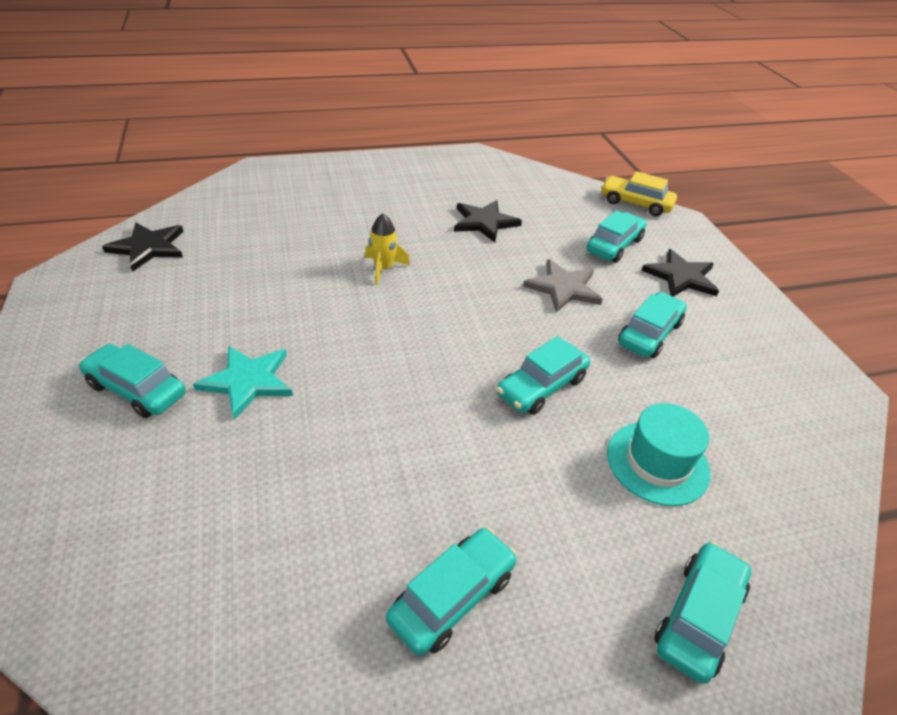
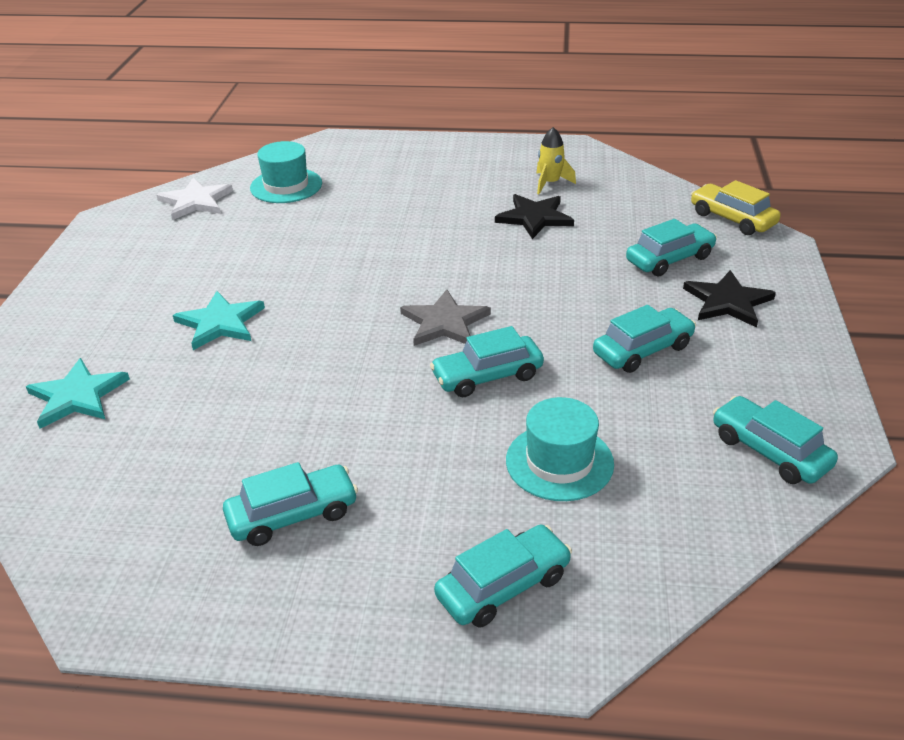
camera: 25 degrees right, 5 degrees down
turquoise car [79,344,186,418] -> turquoise car moved to [713,396,838,484]
black star [102,223,184,272] -> white star [156,177,233,220]
yellow rocket [365,213,410,285] -> yellow rocket moved to [536,127,576,194]
grey star [523,259,603,313] -> grey star moved to [400,289,491,346]
none -> turquoise star [26,358,130,429]
none -> turquoise hat [250,141,322,203]

